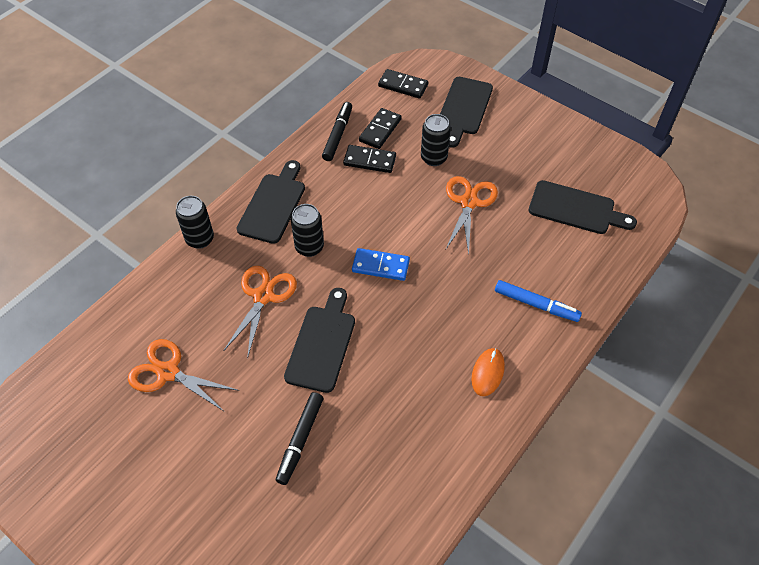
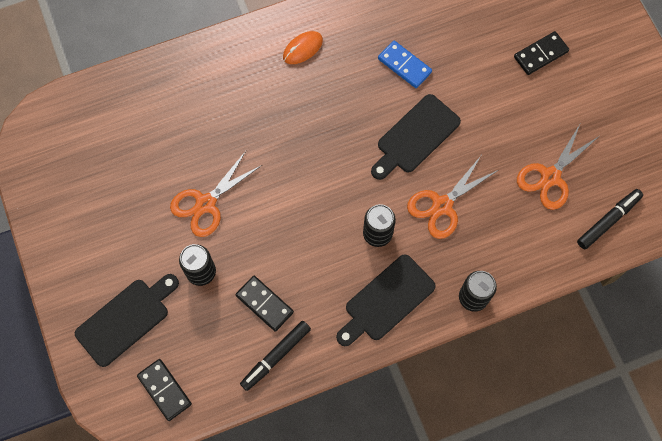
camera: 150 degrees left, 15 degrees up
orange scissors [128,339,239,412] -> orange scissors turned 75 degrees clockwise [517,125,598,210]
black marker [276,392,323,485] -> black marker moved to [577,189,643,249]
blue domino [352,248,410,281] -> blue domino moved to [378,41,432,88]
black domino [359,108,402,149] -> black domino moved to [514,31,569,75]
blue marker [495,280,582,322] -> none
black cutting board [529,180,637,234] -> none

